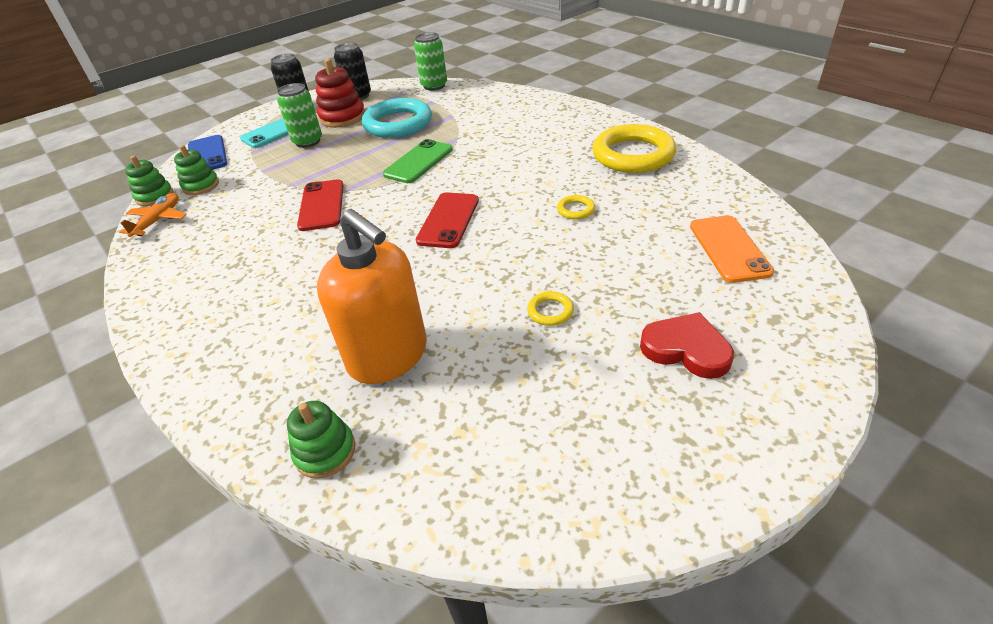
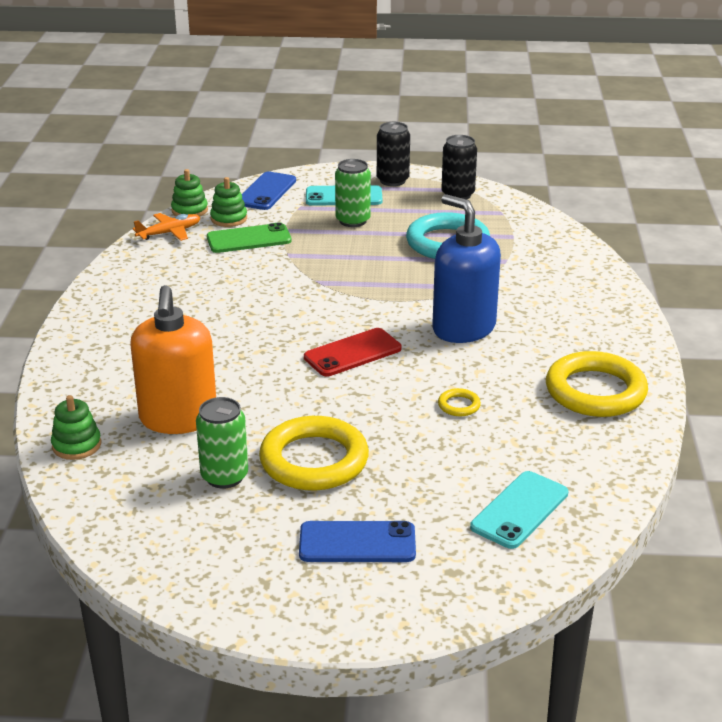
camera: 40 degrees right, 10 degrees down
red phone [297,179,344,231] -> none
red stacking toy [315,59,365,128] -> none
green phone [383,139,453,183] -> green phone moved to [207,222,292,253]
green can [414,32,447,91] -> green can moved to [196,397,248,489]
yellow ring [527,291,574,326] -> yellow ring [259,416,369,490], size x2.40
red heart [640,312,734,379] -> blue phone [299,521,416,562]
orange phone [690,215,774,283] -> turquoise phone [470,471,568,549]
none -> blue soap dispenser [432,194,501,343]

